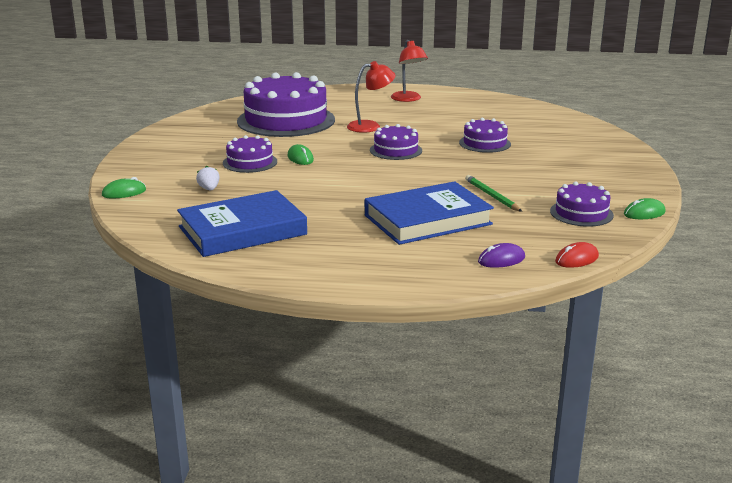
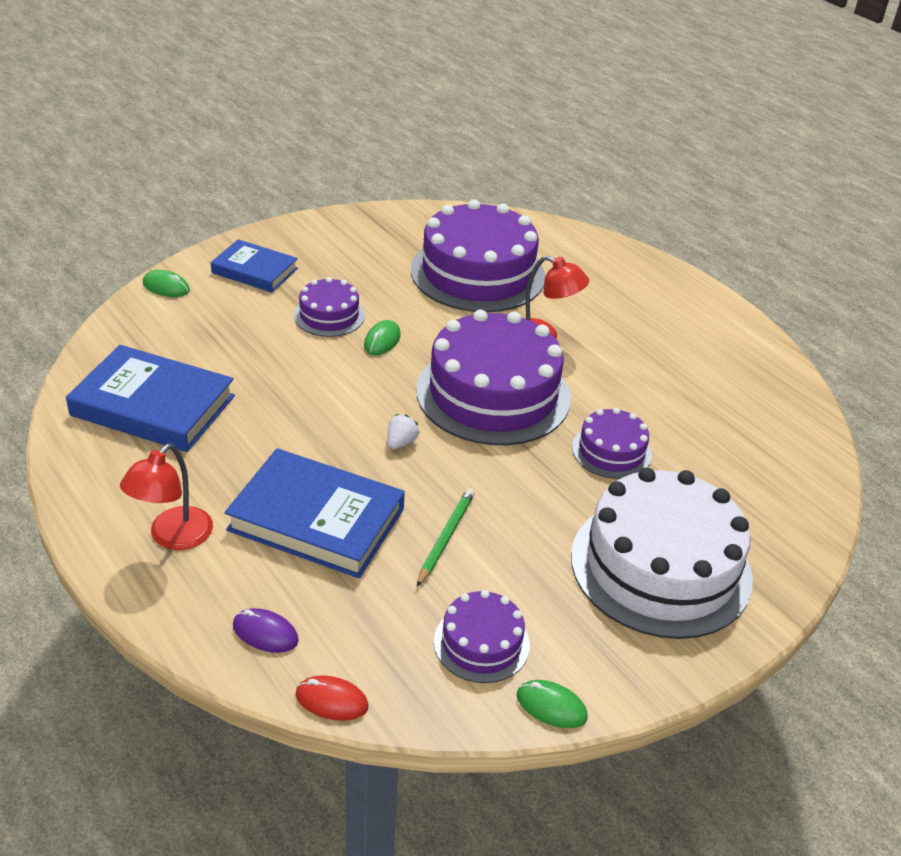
camera: 45 degrees right, 15 degrees up
white strawberry [196,166,220,190] -> white strawberry moved to [387,414,419,449]
purple cake [370,124,422,160] -> purple cake [416,310,571,445], size x2.04
red lamp [391,40,428,102] -> red lamp moved to [120,444,213,550]
none -> blue book [211,239,298,293]
none -> white cake [571,468,753,639]

